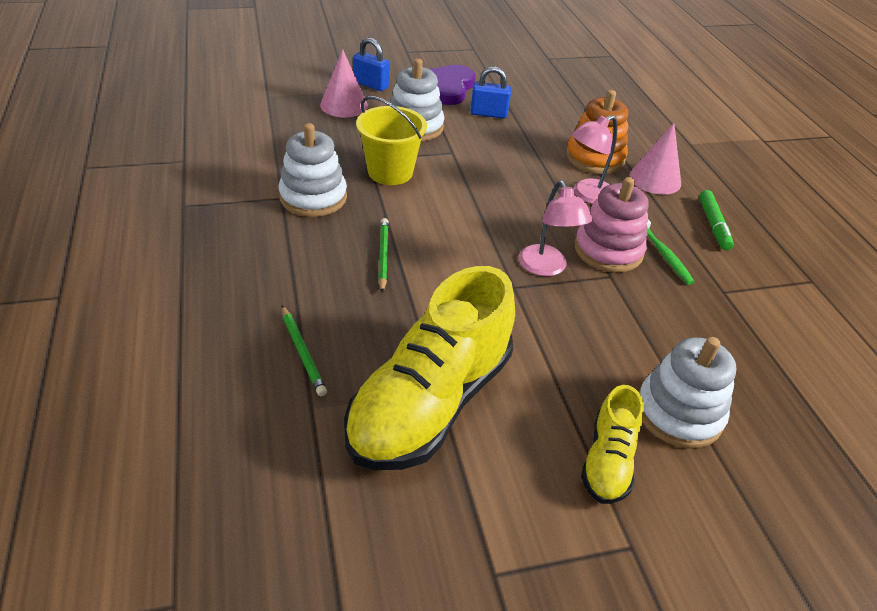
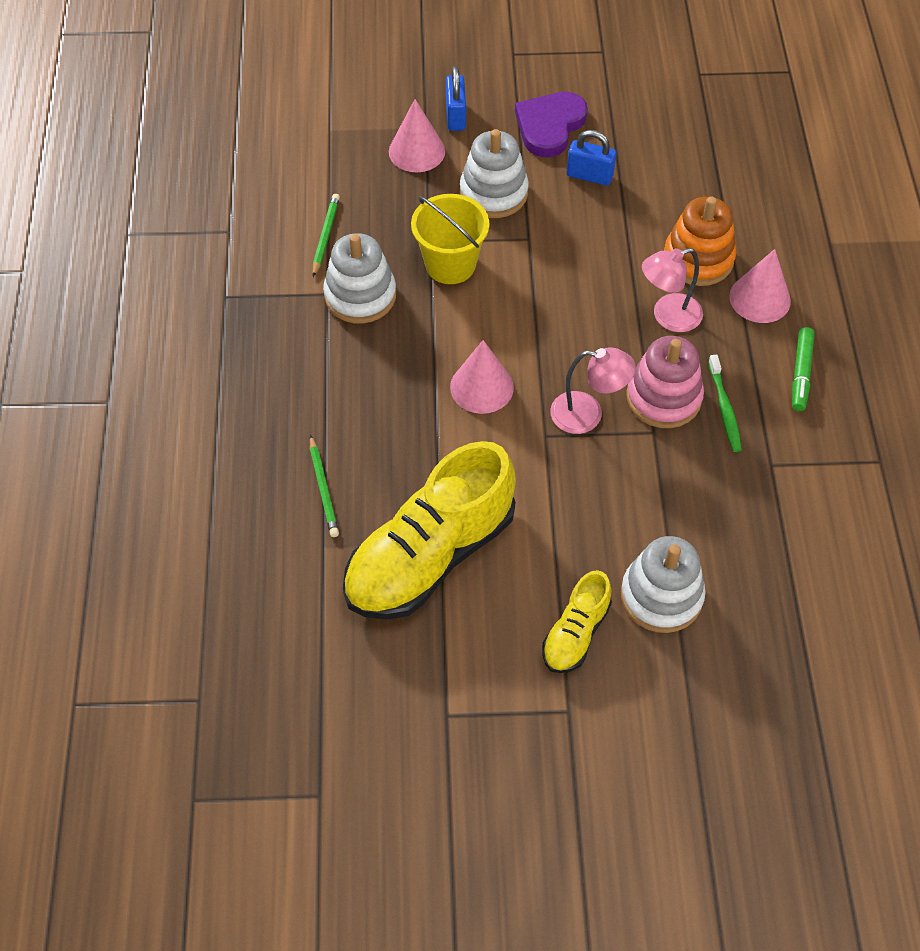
camera: 15 degrees right, 15 degrees up
blue padlock [353,38,390,91] -> blue padlock turned 45 degrees clockwise [446,66,466,131]
green pencil [378,218,389,293] -> green pencil moved to [313,194,340,277]
pink lamp [519,181,593,276] -> pink lamp turned 75 degrees counterclockwise [550,347,636,434]
none -> pink cone [450,340,514,414]

